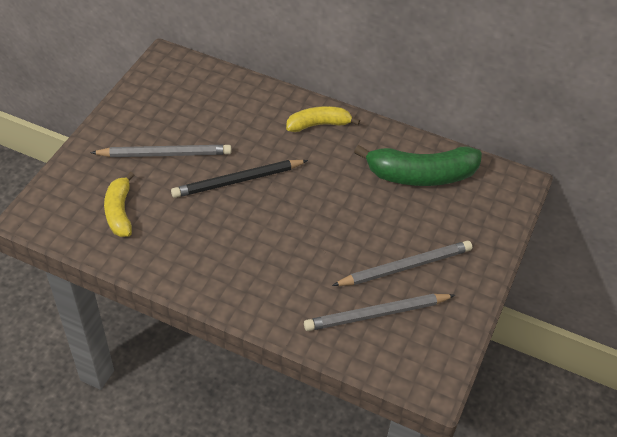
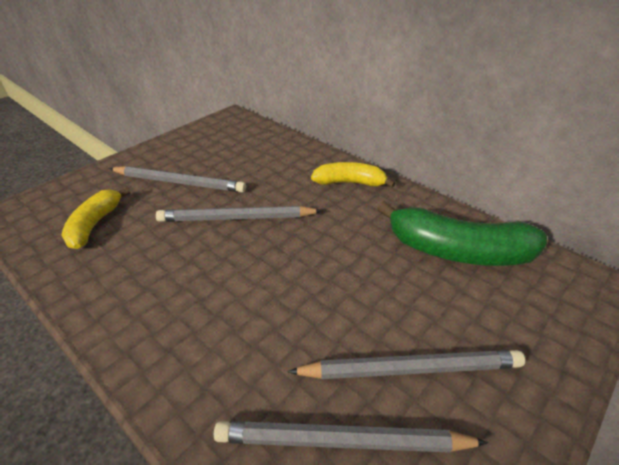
camera: 20 degrees right, 10 degrees down
black pencil [171,160,308,198] -> grey pencil [156,206,322,222]

